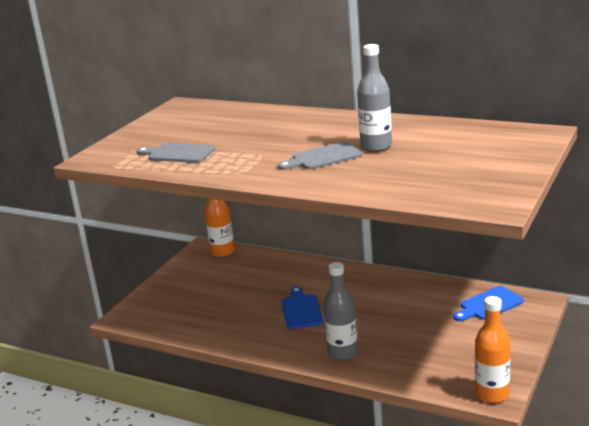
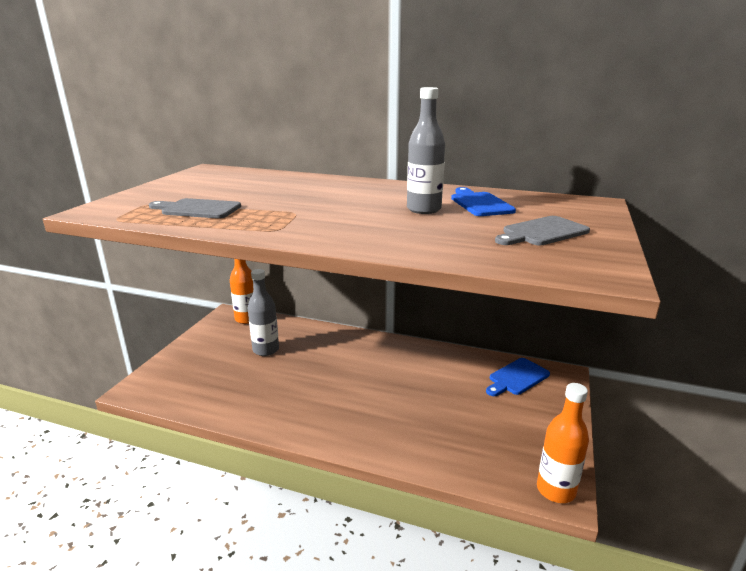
camera: 10 degrees left, 0 degrees up
grey cutting board [278,141,362,170] -> grey cutting board moved to [495,216,590,245]
blue cutting board [282,287,323,329] -> blue cutting board moved to [451,187,516,216]
grey bottle [324,262,358,360] -> grey bottle moved to [248,269,279,356]

